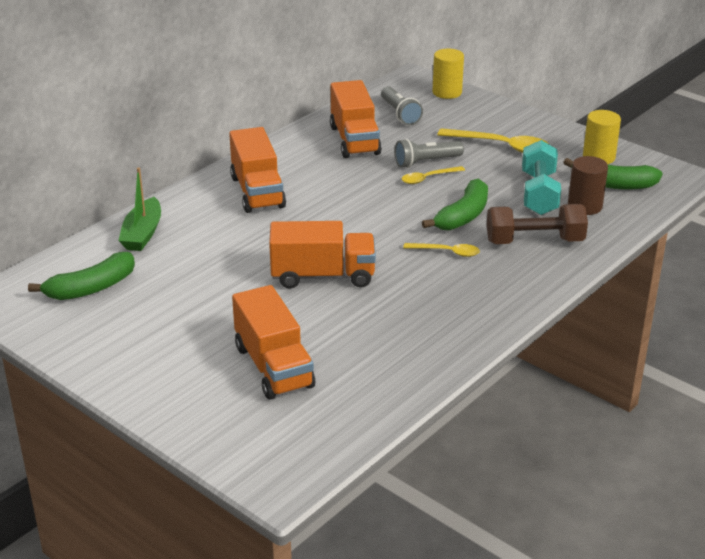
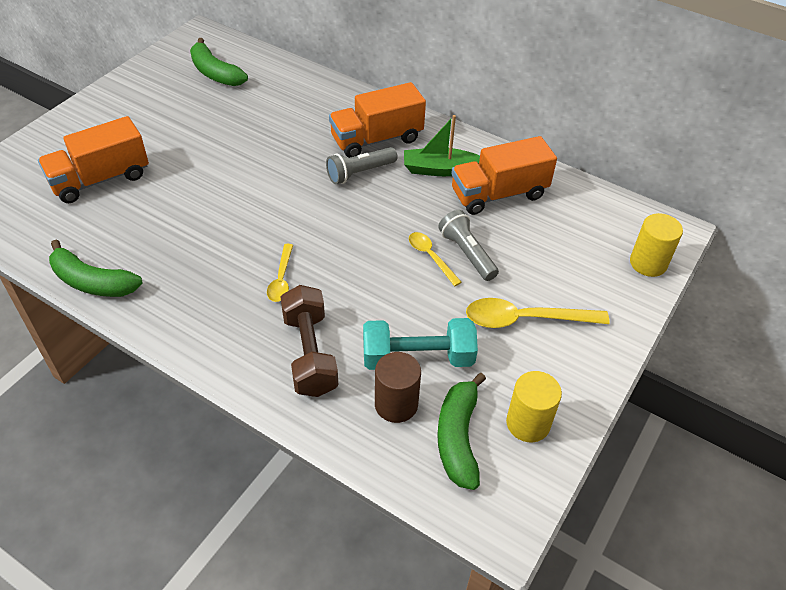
camera: 80 degrees right, 15 degrees up
green boat [118,167,161,251] -> green boat moved to [404,115,480,176]
orange truck [269,221,376,288] -> none
grey flashlight [381,86,423,125] -> grey flashlight moved to [326,147,398,184]
green banana [422,179,488,230] -> green banana moved to [49,240,142,297]
yellow spoon [437,128,549,153] -> yellow spoon turned 75 degrees clockwise [466,298,610,328]

